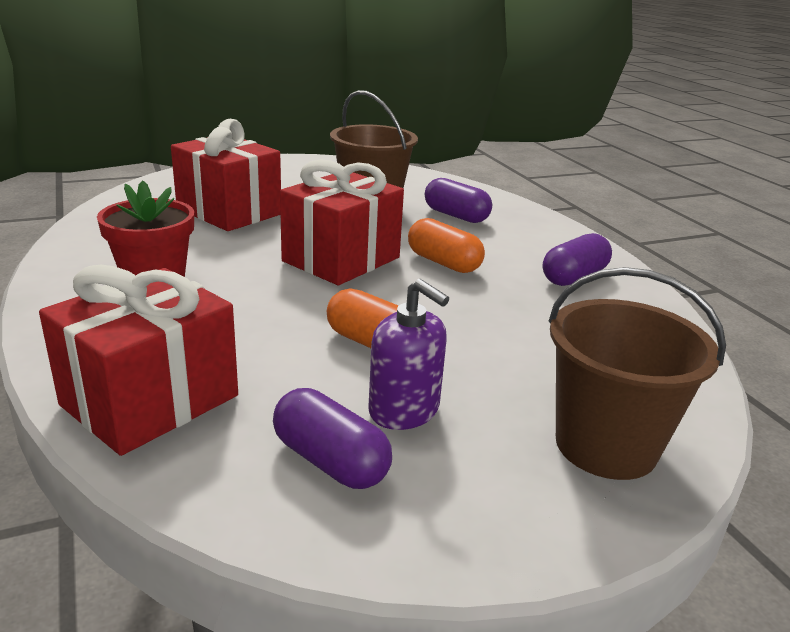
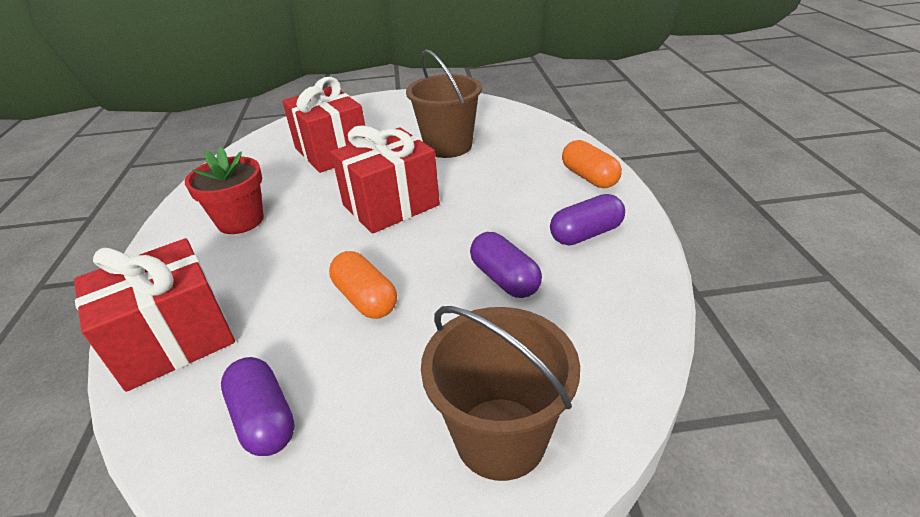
camera: 20 degrees right, 10 degrees up
purple soap dispenser [368,279,449,430] -> none
orange capsule [408,218,485,273] -> orange capsule moved to [562,140,622,188]
purple capsule [425,178,492,223] -> purple capsule moved to [470,232,542,298]

